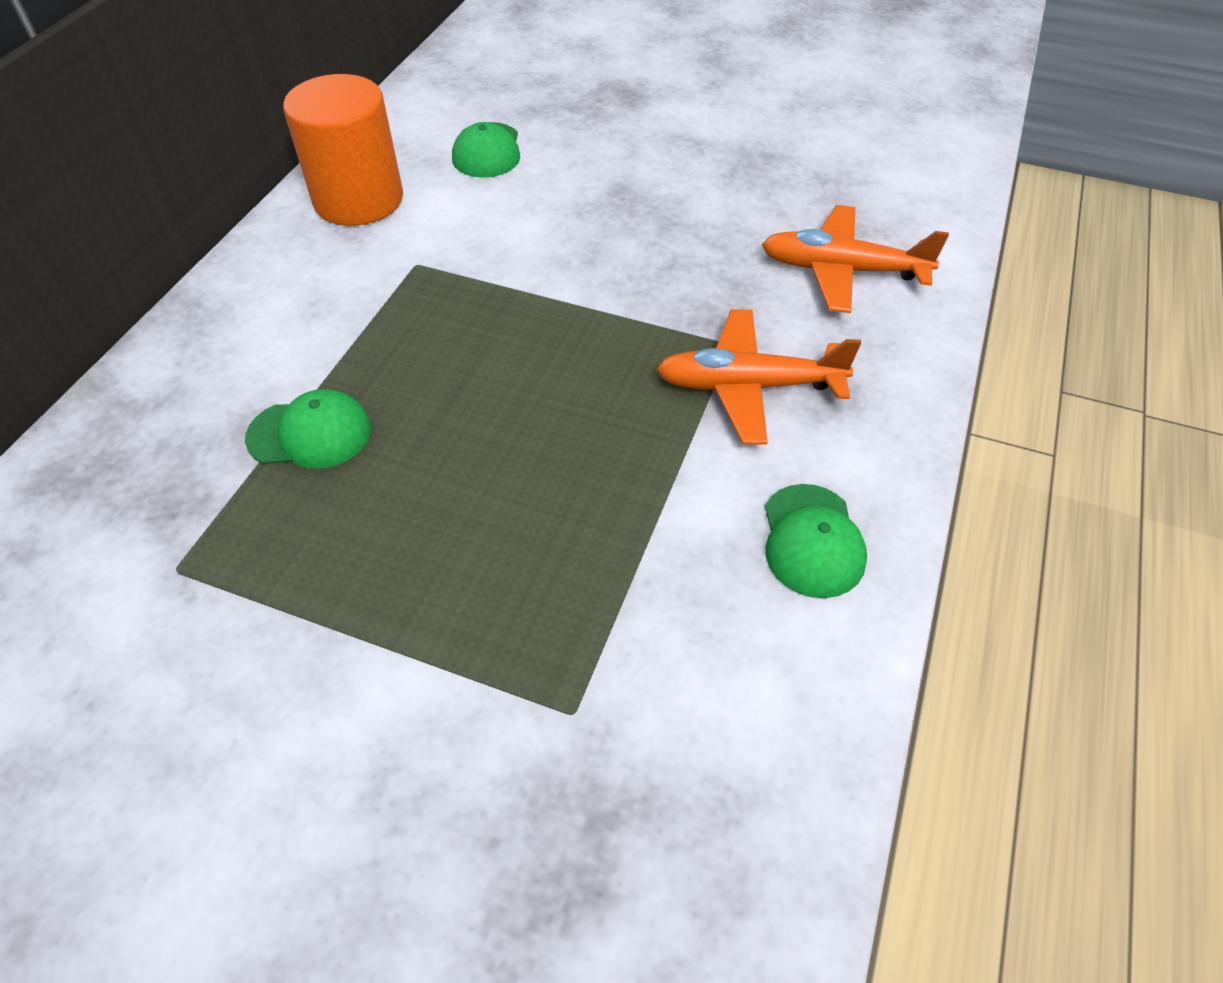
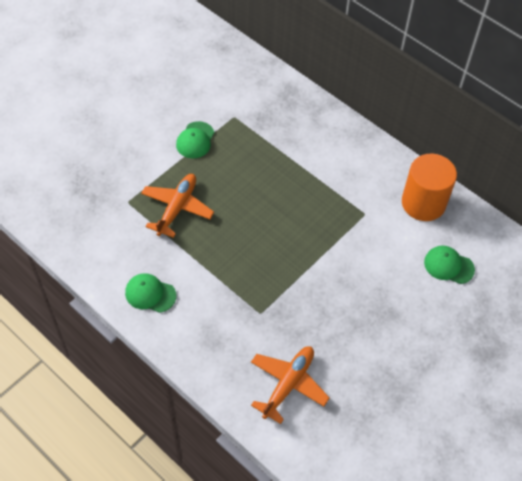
camera: 110 degrees right, 5 degrees up
green cap [245,389,371,469] -> green cap moved to [176,121,214,158]
orange plane [656,309,861,445] -> orange plane moved to [141,174,214,238]

